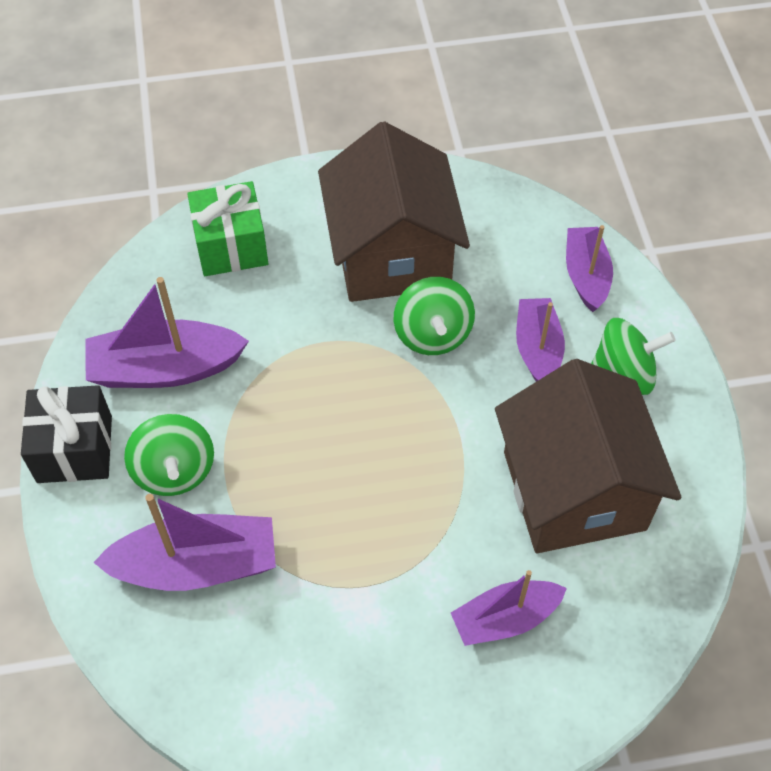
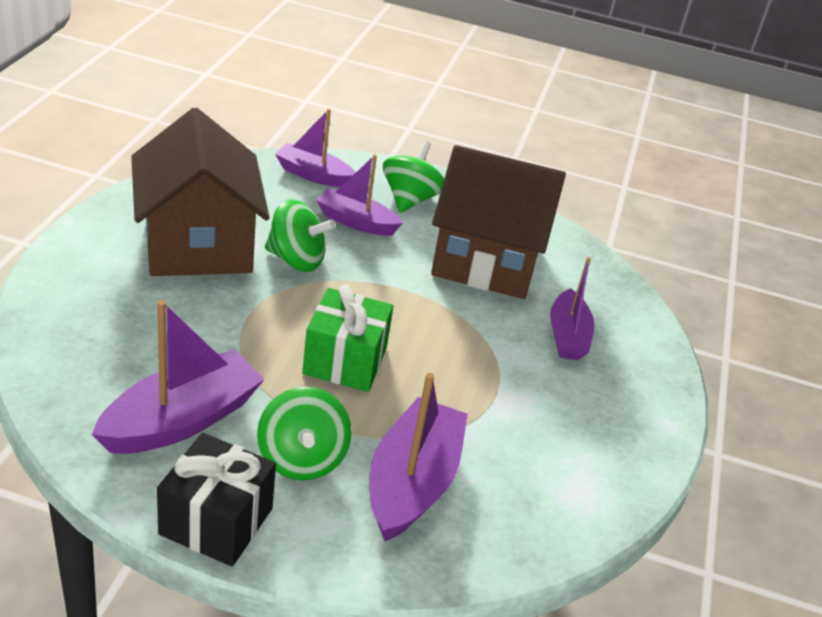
camera: 70 degrees left, 20 degrees down
purple boat [85,277,249,388] -> purple boat turned 150 degrees counterclockwise [92,300,265,454]
green spinning top [124,414,214,496] -> green spinning top turned 75 degrees clockwise [257,387,352,481]
green gift [187,181,268,276] -> green gift moved to [302,284,393,392]
brown house [318,121,470,302] -> brown house turned 60 degrees clockwise [131,108,270,276]

